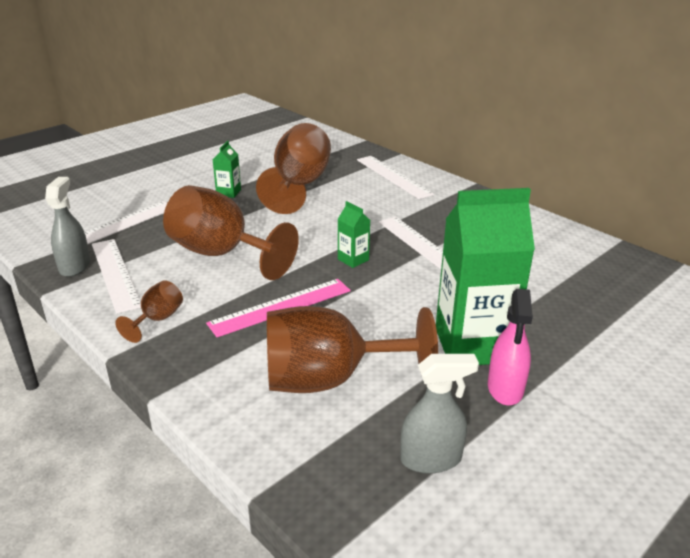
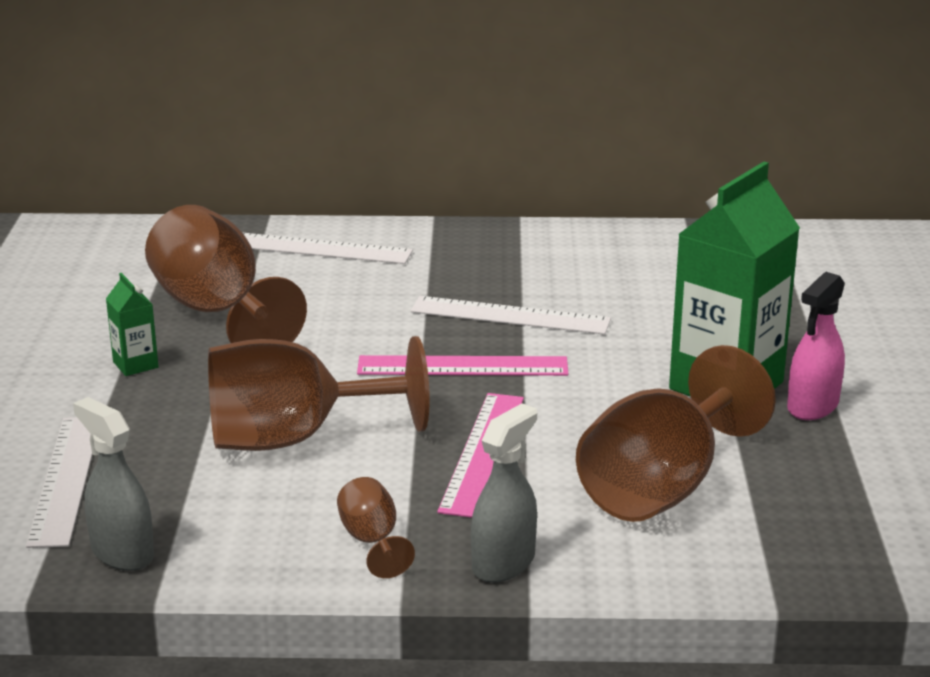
camera: 45 degrees left, 5 degrees down
white ruler [92,239,141,314] -> none
green carton [338,201,370,268] -> pink ruler [357,355,568,376]
grey spray bottle [400,354,479,474] -> grey spray bottle moved to [471,403,537,583]
pink spray bottle [488,289,533,405] -> pink spray bottle turned 75 degrees clockwise [787,272,845,420]

